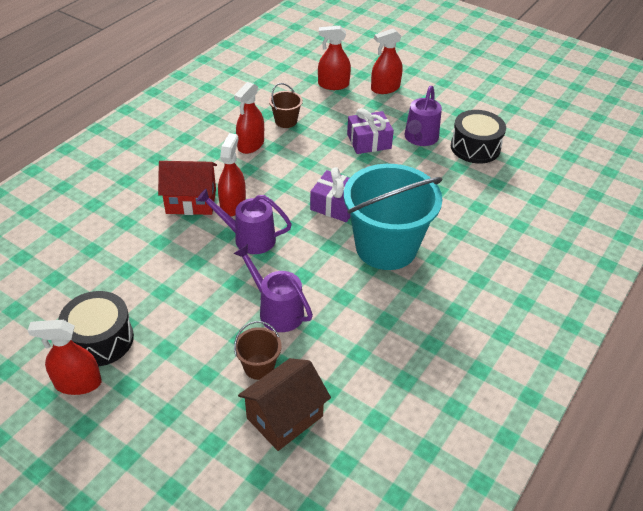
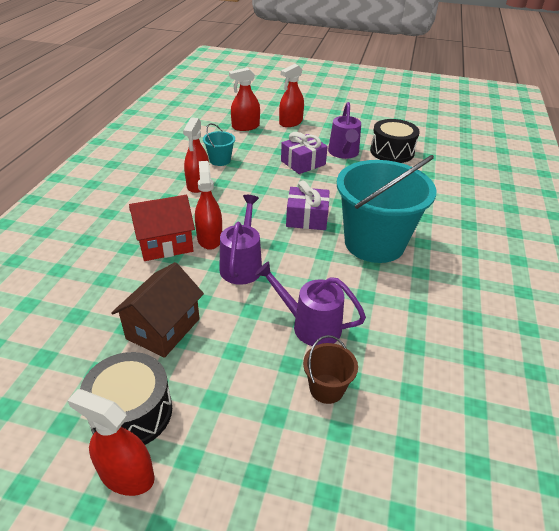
camera: 20 degrees left, 5 degrees down
red spray bottle [28,320,102,395] -> red spray bottle turned 45 degrees clockwise [67,389,155,496]
purple watering can [196,189,292,254] -> purple watering can turned 105 degrees clockwise [219,195,262,285]
brown house [238,358,331,451] -> brown house moved to [112,262,204,358]
brown bucket [269,83,303,128] -> turquoise bucket [203,123,235,166]

